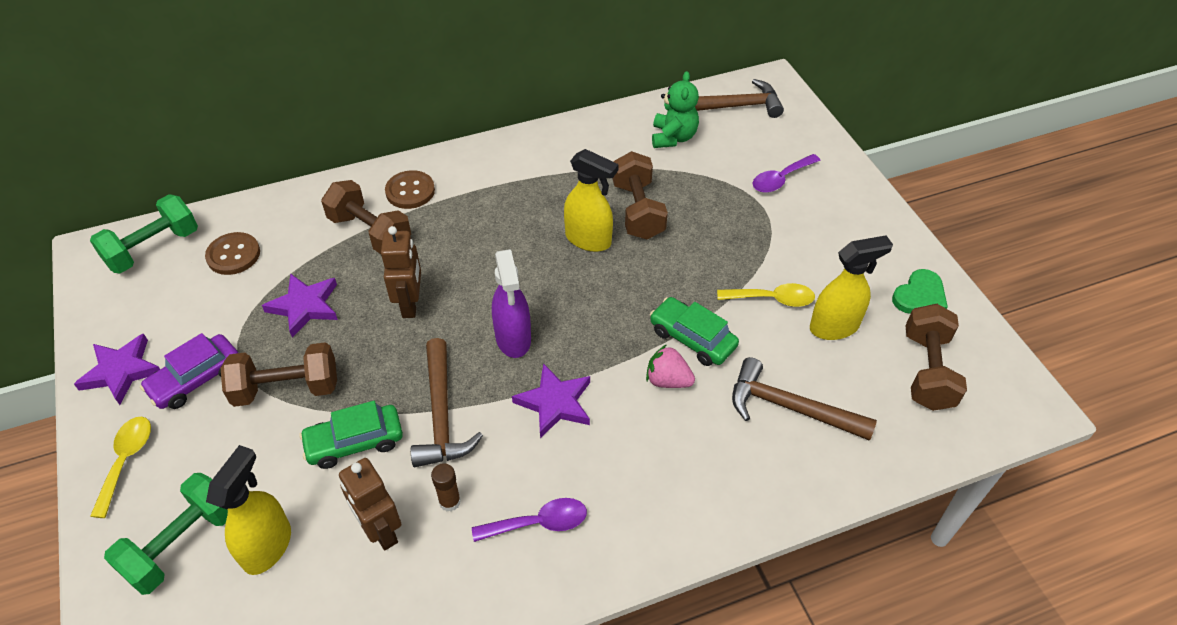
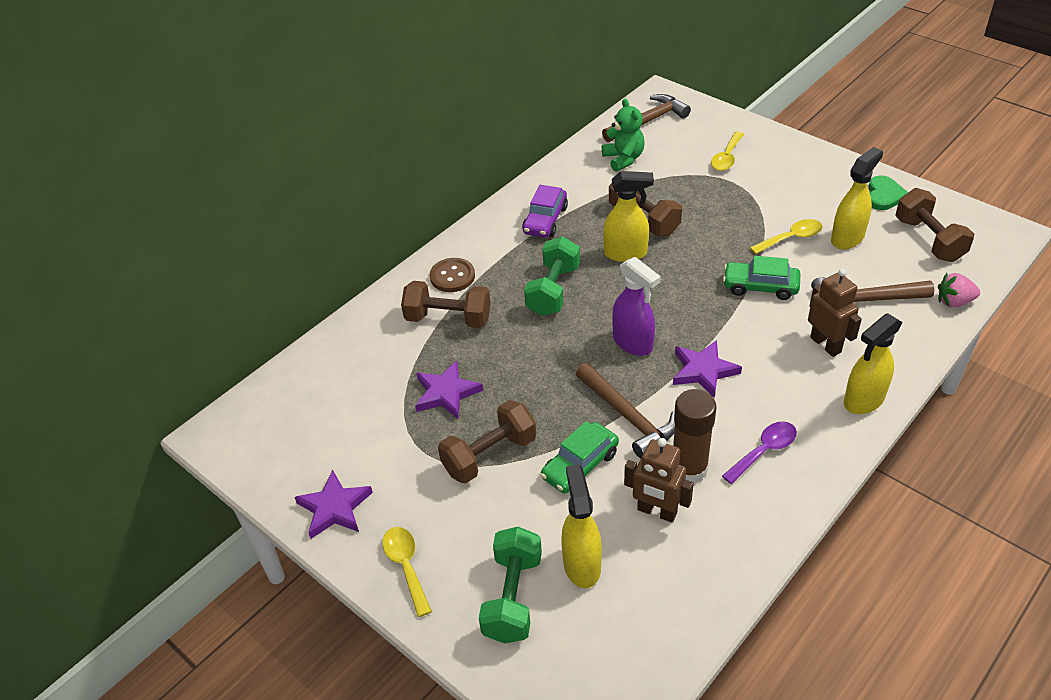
camera: 25 degrees left, 5 degrees down
green dumbbell [90,194,198,274] -> green dumbbell moved to [524,236,580,316]
purple car [140,333,238,409] -> purple car moved to [522,185,568,238]
brown button [205,232,260,275] -> none
brown robot [381,226,421,318] -> brown robot moved to [808,269,862,357]
brown glue stick [431,463,461,512] -> brown glue stick [673,389,716,483], size x1.98
pink strawberry [646,344,695,388] -> pink strawberry moved to [938,273,980,308]
purple spoon [753,154,821,193] -> yellow spoon [711,132,744,171]
none -> yellow spray bottle [844,313,902,414]

